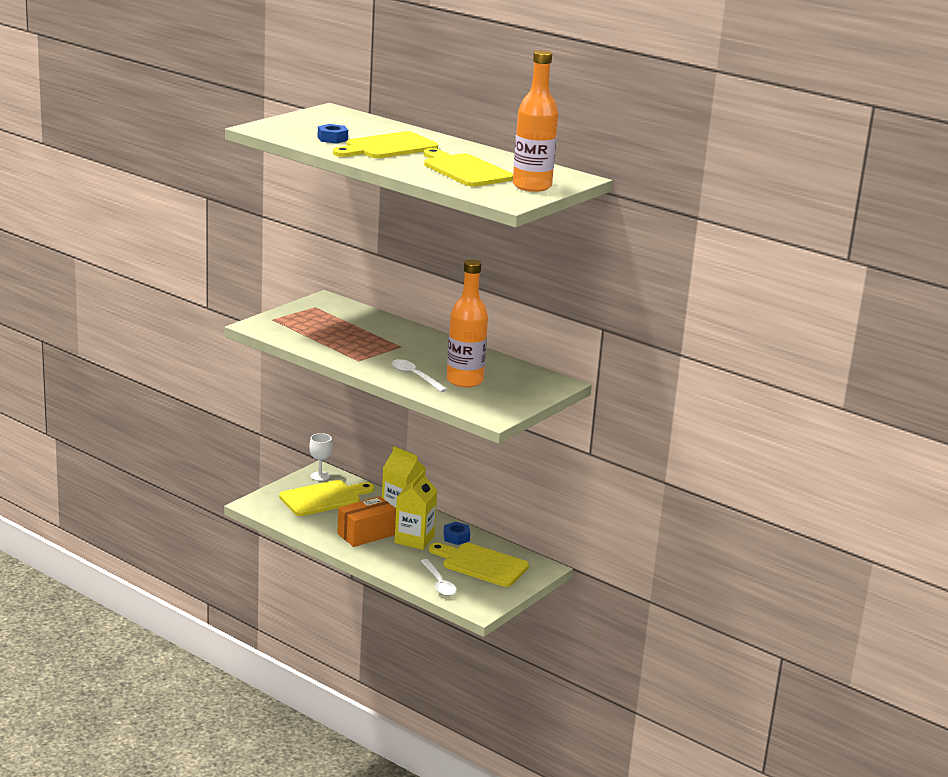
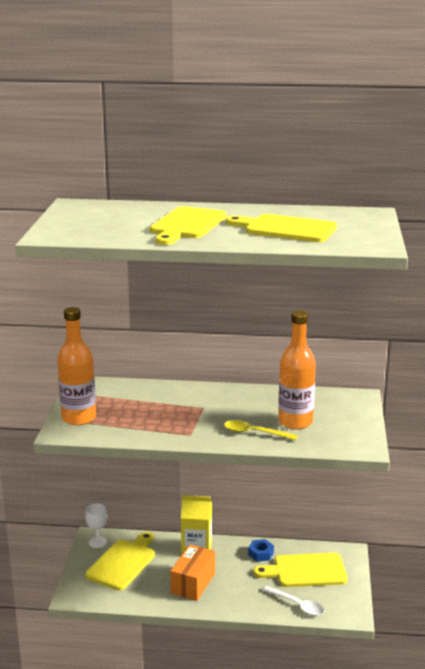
camera: 30 degrees left, 0 degrees up
blue nut [318,124,348,144] -> none
white spoon [392,359,448,392] -> yellow spoon [224,420,298,440]
yellow carton [394,470,437,550] -> none
orange bottle [513,50,558,192] -> orange bottle moved to [57,307,96,425]

